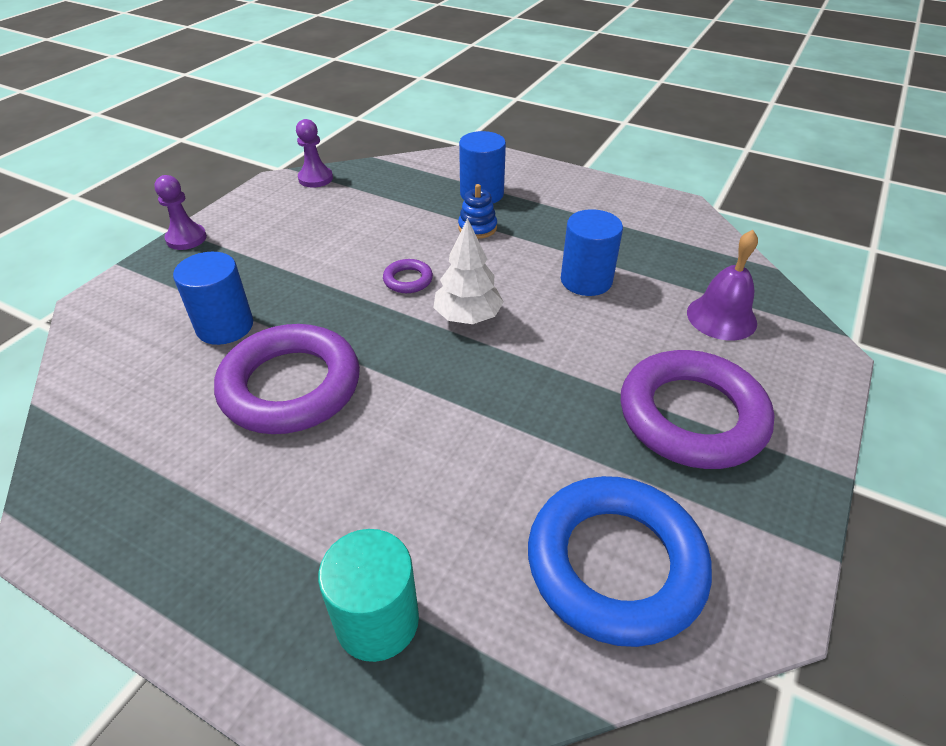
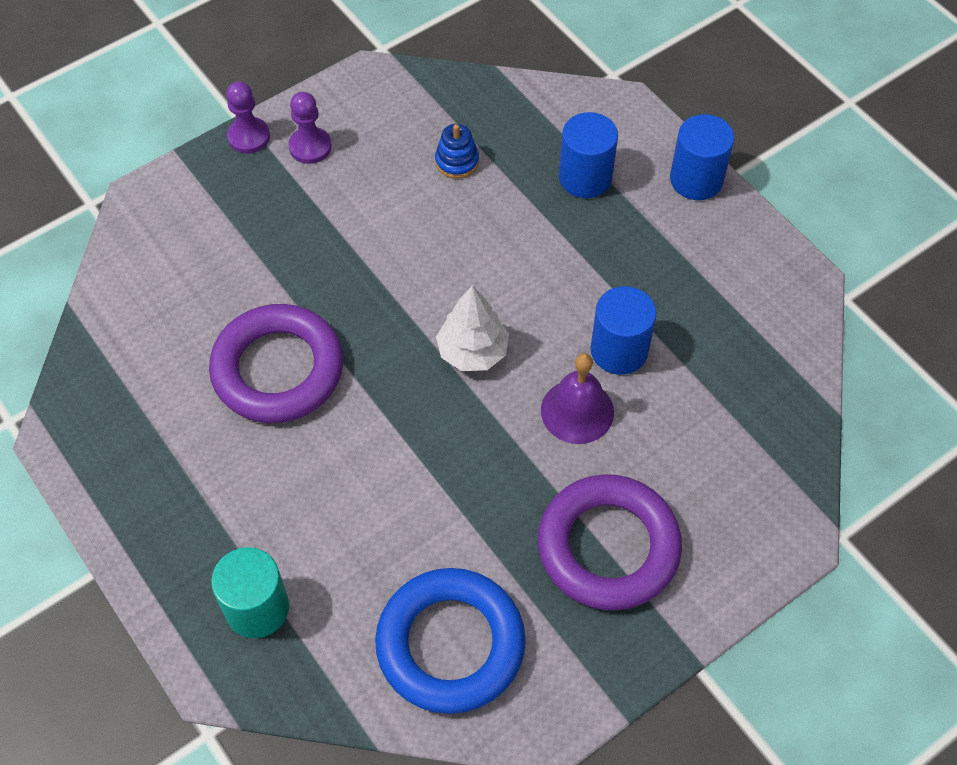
camera: 25 degrees right, 15 degrees up
blue cylinder [173,252,253,345] -> blue cylinder moved to [670,114,734,200]
purple pawn [296,119,333,188] -> purple pawn moved to [288,92,332,164]
purple ring [383,259,433,293] -> none
blue stacking toy [458,184,497,239] -> blue stacking toy moved to [435,124,479,179]
purple bell [687,230,758,340] -> purple bell moved to [541,353,614,444]

